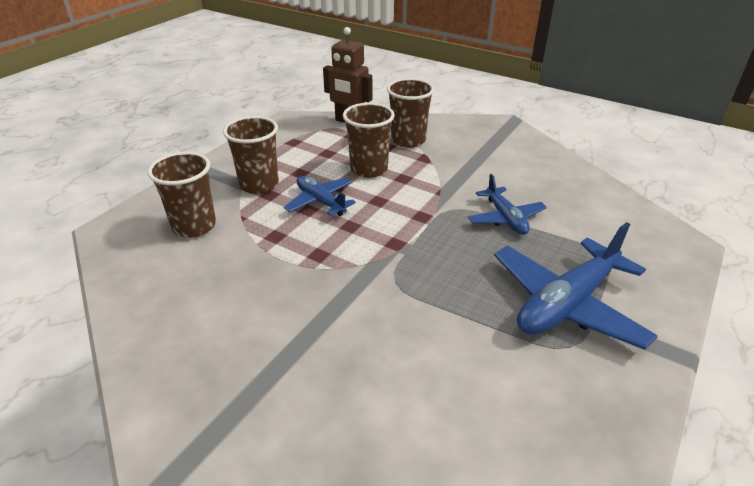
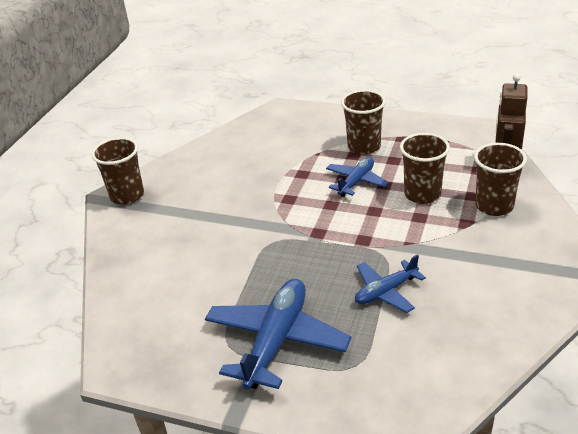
camera: 80 degrees right, 0 degrees up
brown cup [148,152,216,238] -> brown cup moved to [91,137,144,205]
blue plane [494,222,658,350] -> blue plane turned 75 degrees clockwise [205,279,351,389]

